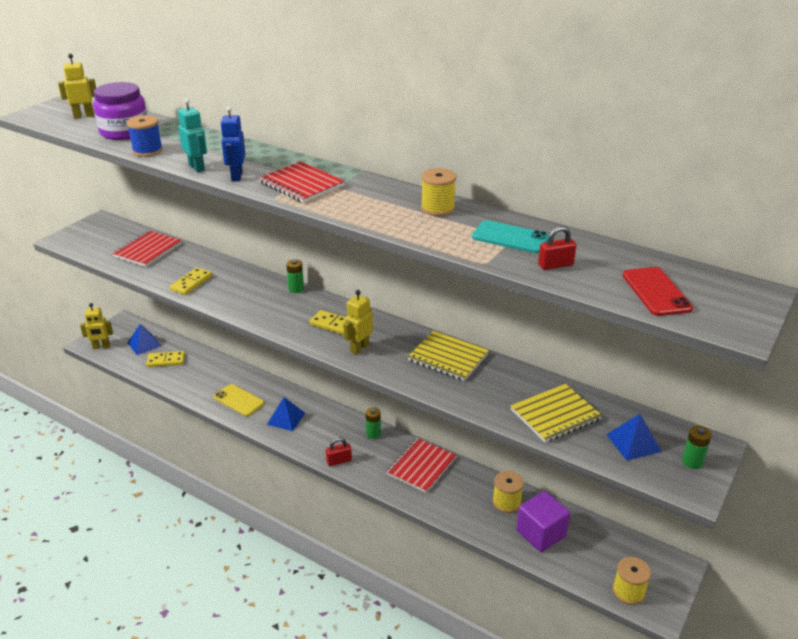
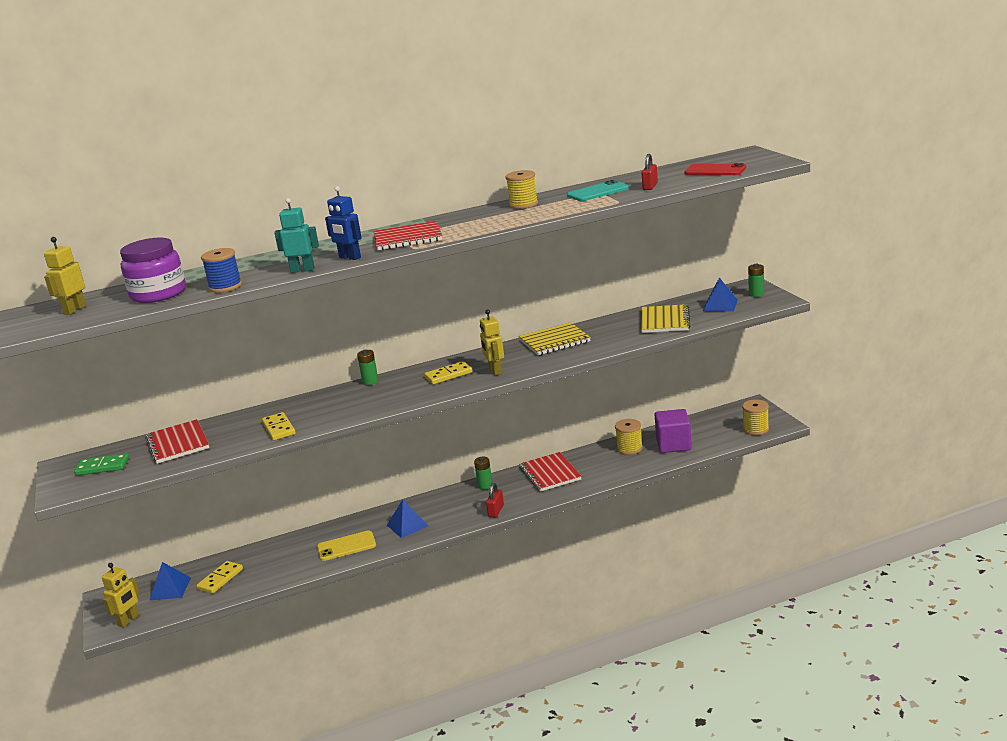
camera: 50 degrees left, 10 degrees down
none -> green domino [74,453,129,475]

